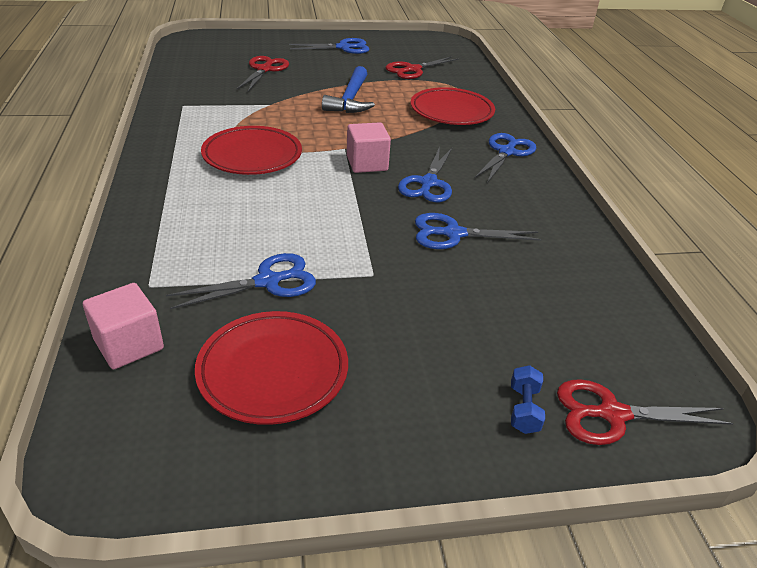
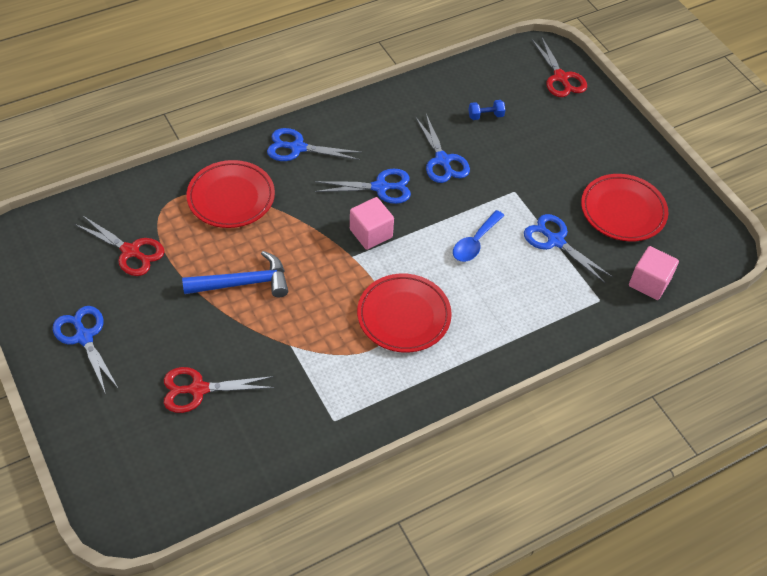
camera: 110 degrees left, 15 degrees up
blue dumbbell [511,365,545,434] -> blue dumbbell moved to [468,100,505,120]
none -> blue spoon [453,210,505,262]

